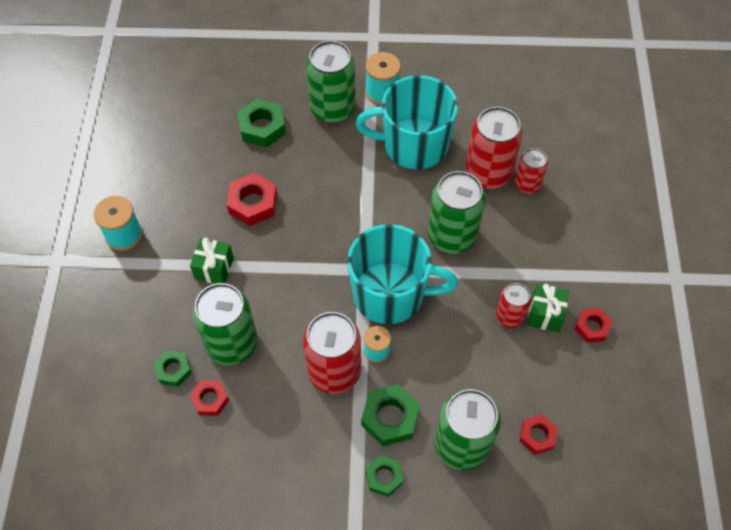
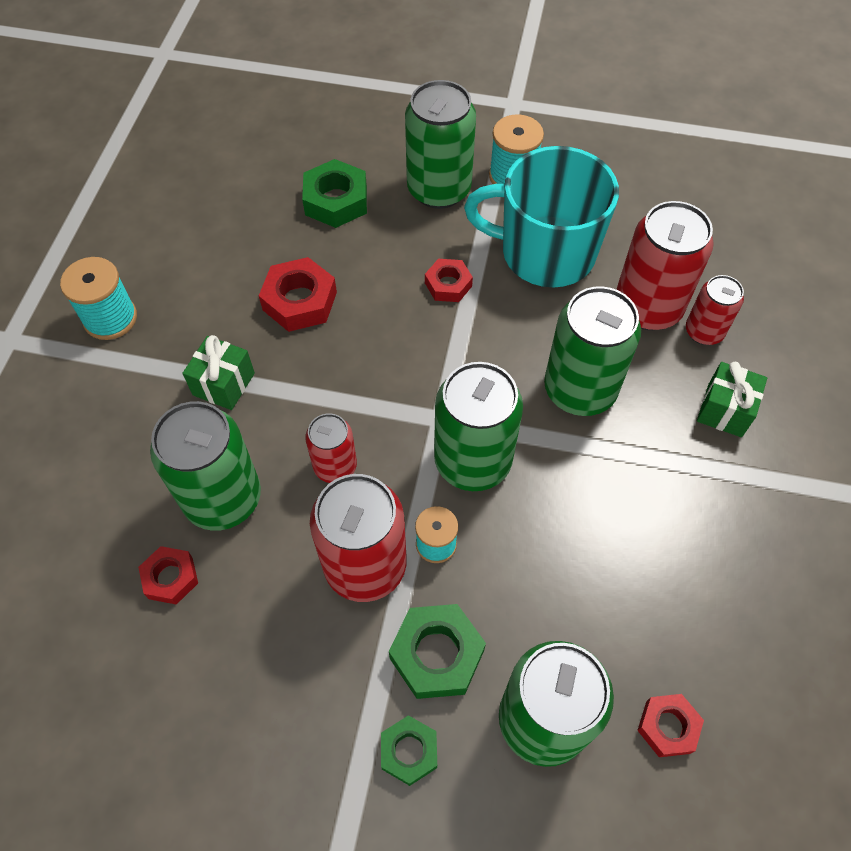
camera: 10 degrees right, 0 degrees up
green nut [154,350,192,387] -> none
turquoise mug [348,224,458,324] -> green can [434,362,523,491]
red can [496,283,532,328] -> red can moved to [305,413,357,483]
green gift [527,284,569,332] -> green gift moved to [697,362,767,437]
red nut [575,308,613,343] -> red nut moved to [425,259,473,302]

